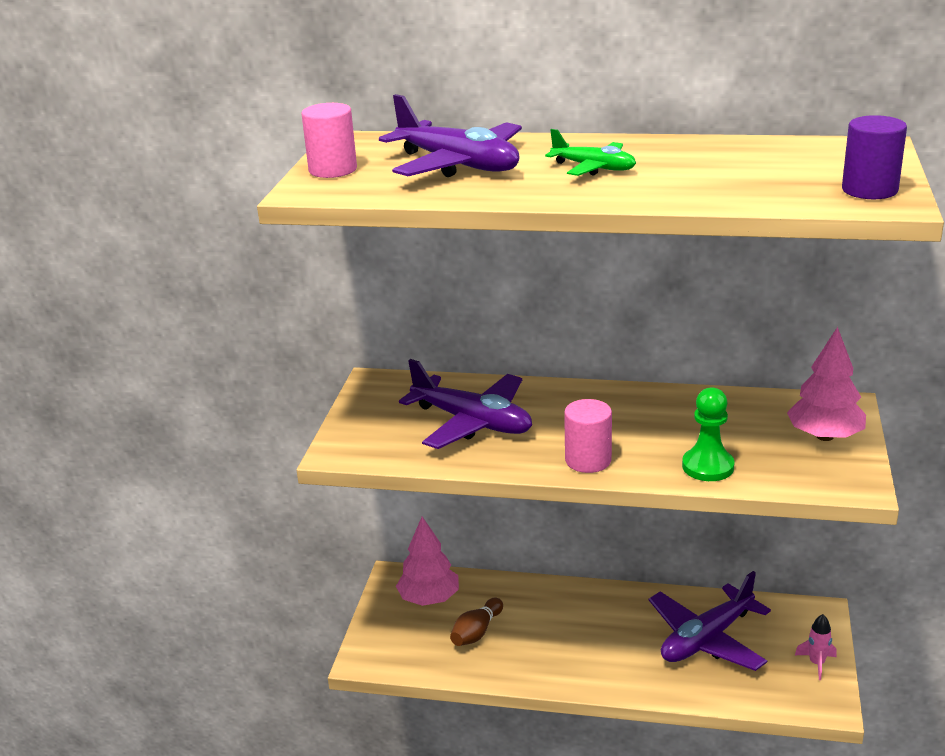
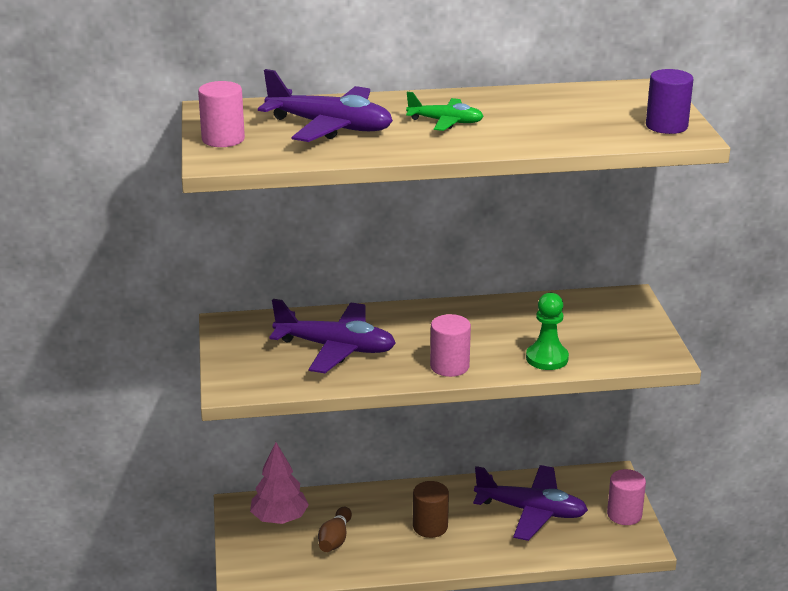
camera: 20 degrees left, 0 degrees up
purple plane [649,571,771,671] -> purple plane turned 105 degrees counterclockwise [473,465,588,541]
pink tree [787,327,866,441] -> none
pink rocket [795,614,836,680] -> pink cylinder [607,469,646,525]
none -> brown cylinder [413,481,449,538]

